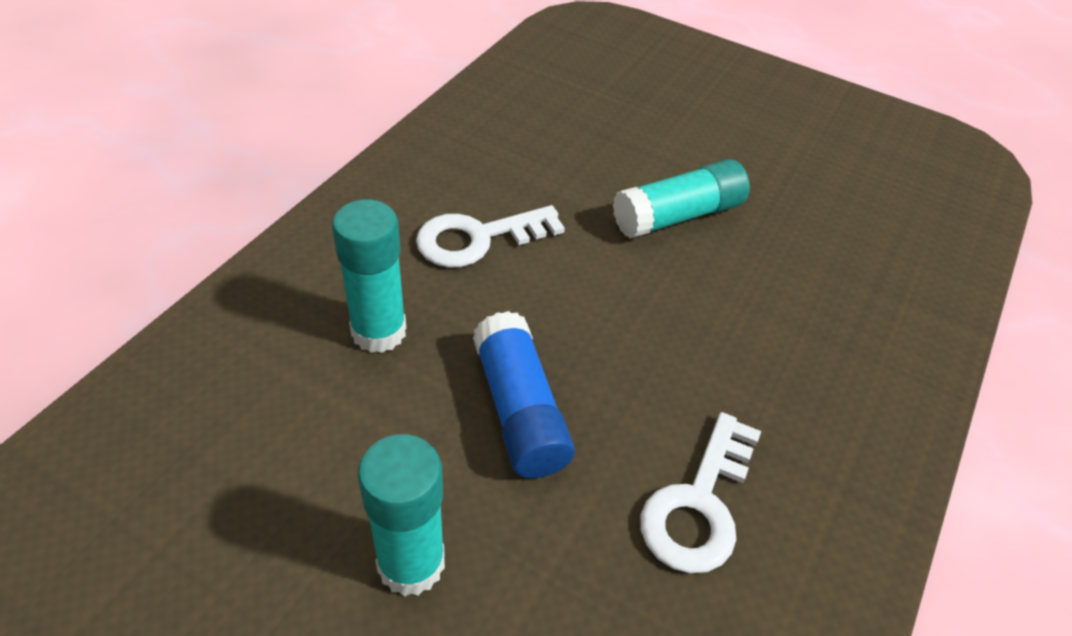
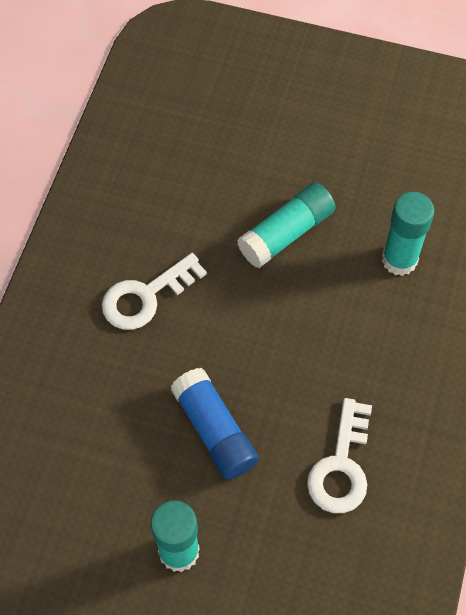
camera: 10 degrees left, 15 degrees up
turquoise glue stick [332,199,406,353] -> turquoise glue stick moved to [382,192,435,276]

